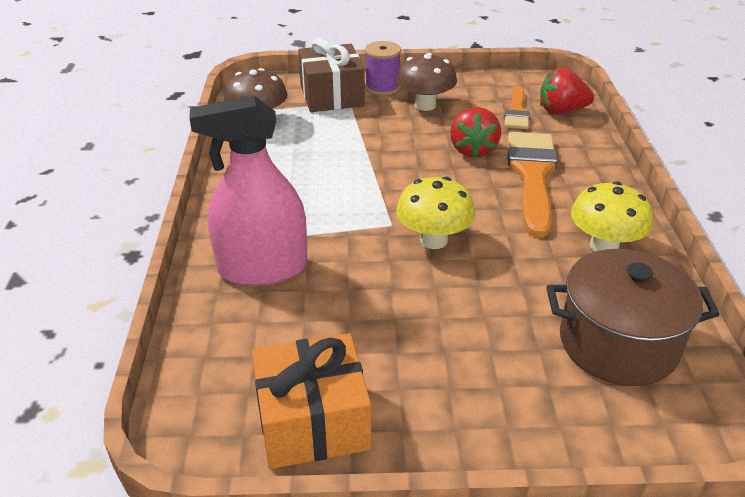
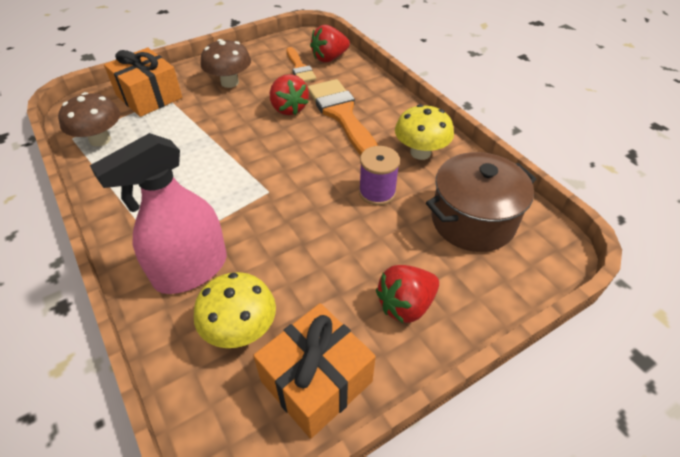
camera: 30 degrees left, 10 degrees up
brown gift [298,38,365,112] -> orange gift [104,47,182,117]
purple spool [365,41,401,96] -> purple spool moved to [359,146,400,205]
yellow mushroom [396,177,475,249] -> yellow mushroom moved to [194,272,276,348]
none -> red strawberry [376,265,439,324]

